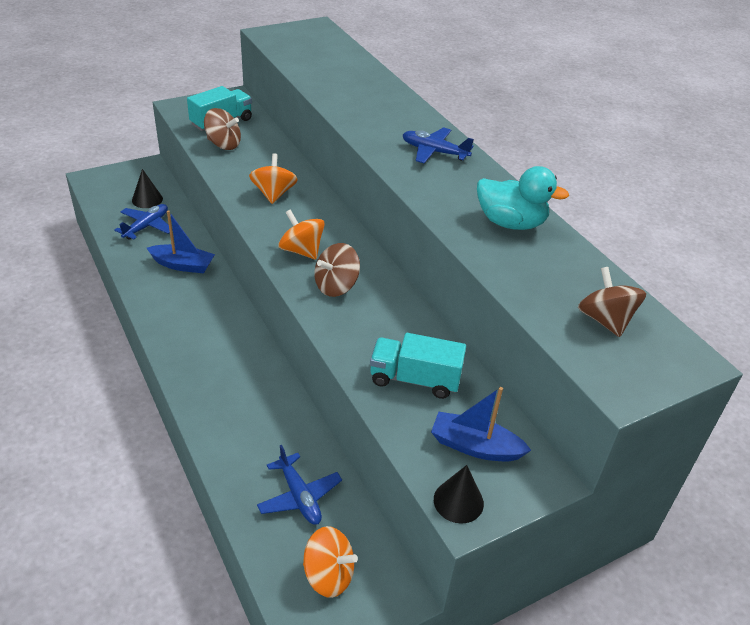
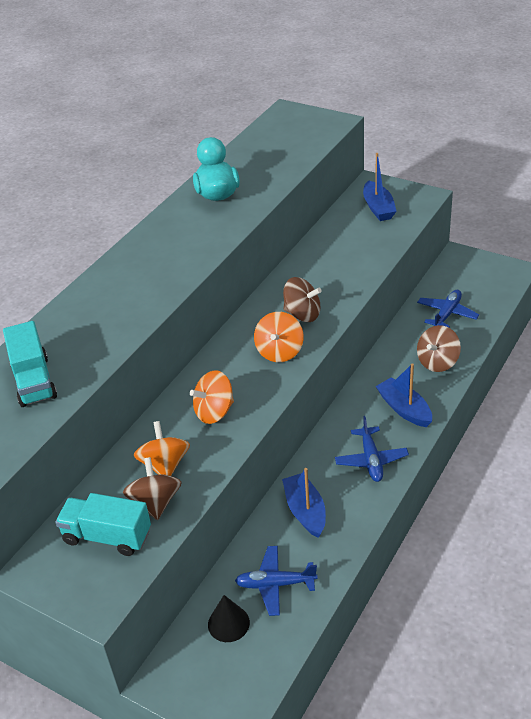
camera: 115 degrees left, 0 degrees up
orange spinning top [303,526,358,598] -> orange spinning top moved to [133,421,190,476]
turquoise truck [370,333,466,399] -> turquoise truck moved to [3,321,57,407]
blue plane [403,127,474,163] -> blue plane moved to [335,416,409,482]
black cone [434,465,484,524] -> none
brown spinning top [578,267,646,337] -> brown spinning top moved to [417,325,461,372]
none -> blue boat [376,363,432,427]

